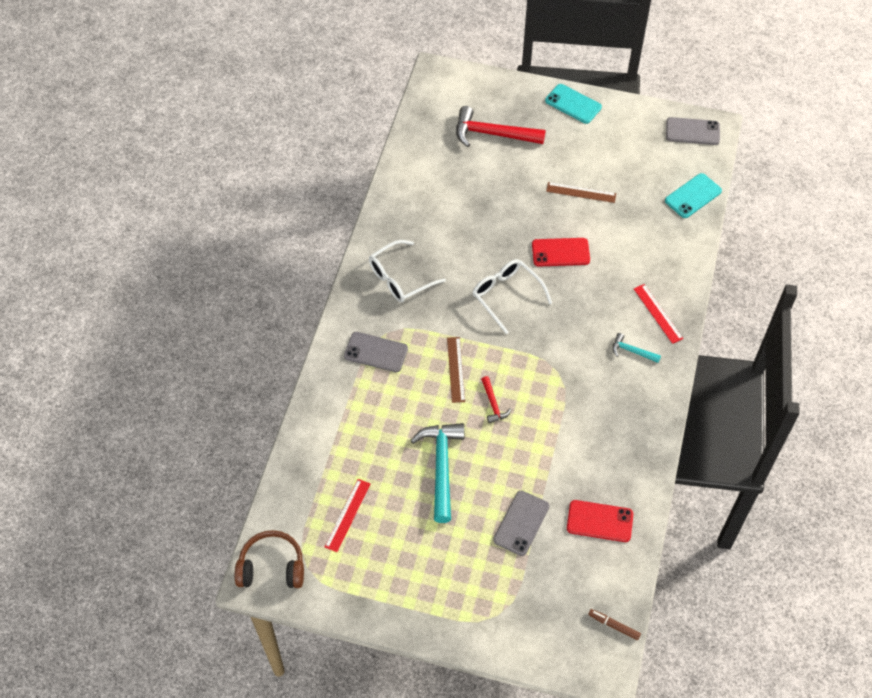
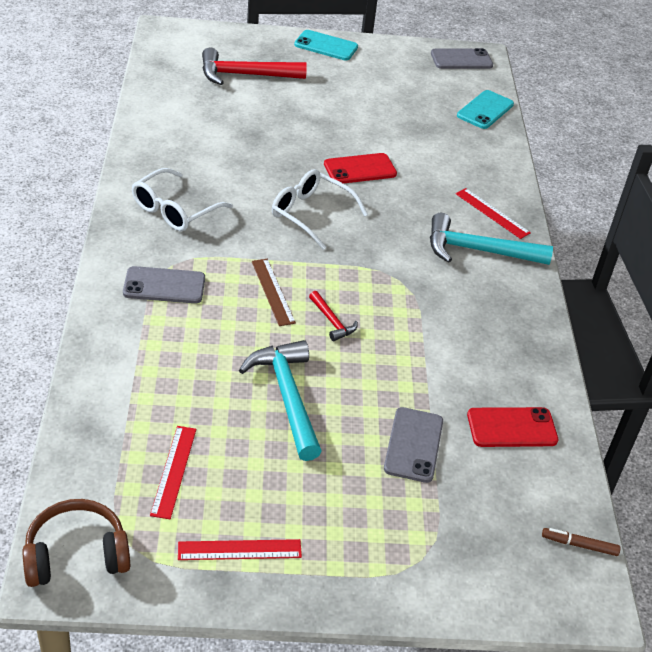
camera: 20 degrees left, 15 degrees down
brown ruler [546,182,616,203] -> none
turquoise hammer [612,333,661,363] -> turquoise hammer [430,213,553,265], size x2.03
none -> red ruler [178,539,302,560]

